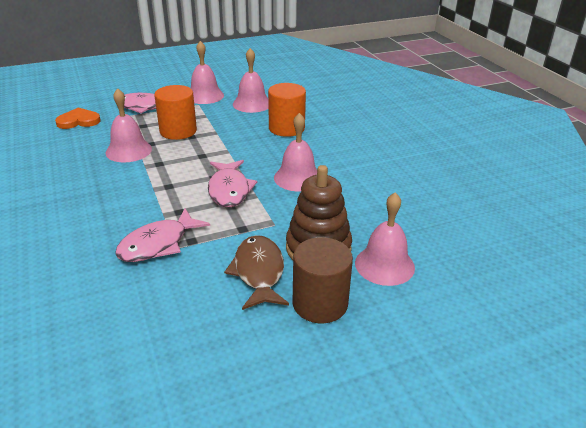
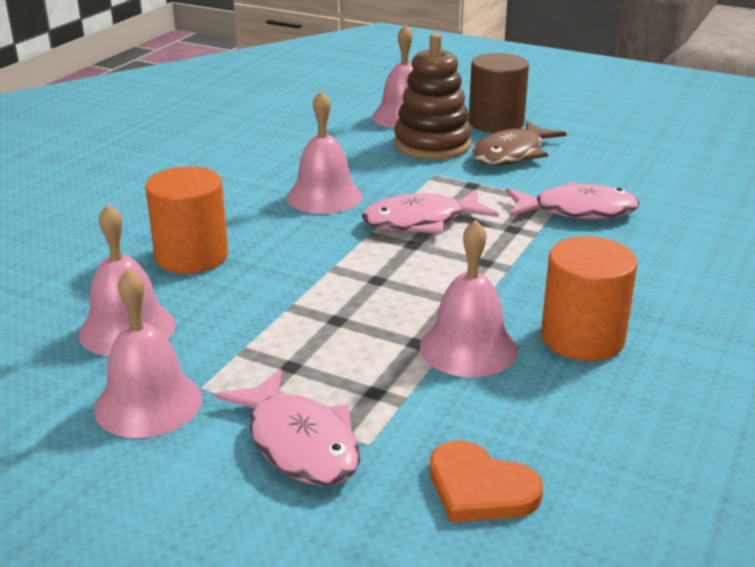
camera: 130 degrees left, 5 degrees down
orange cylinder [154,85,197,140] -> orange cylinder moved to [541,236,637,361]
pink fish [208,160,257,207] -> pink fish turned 150 degrees counterclockwise [362,190,499,234]

